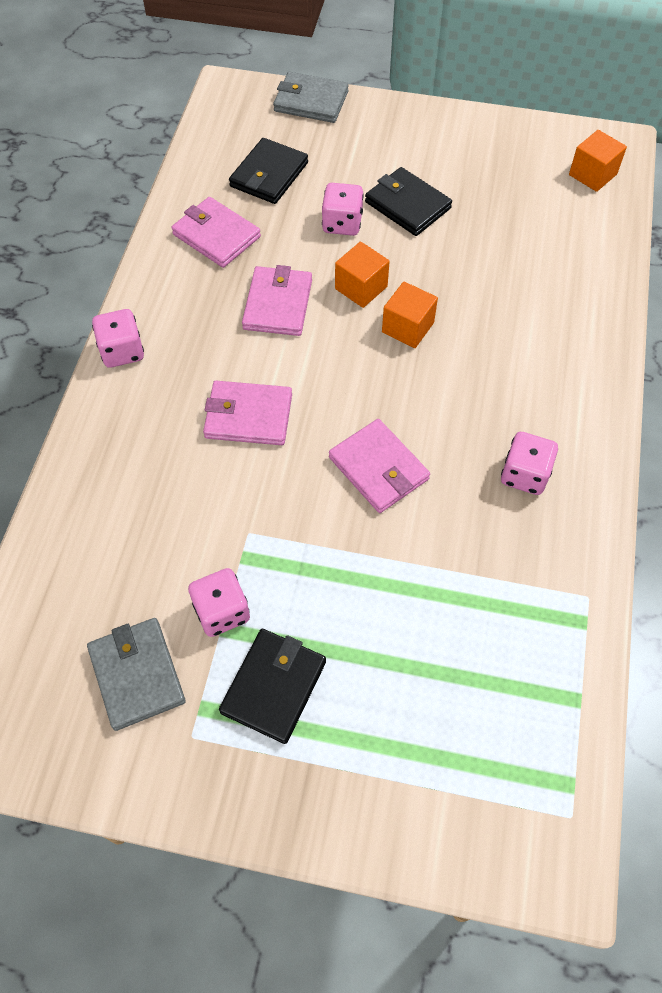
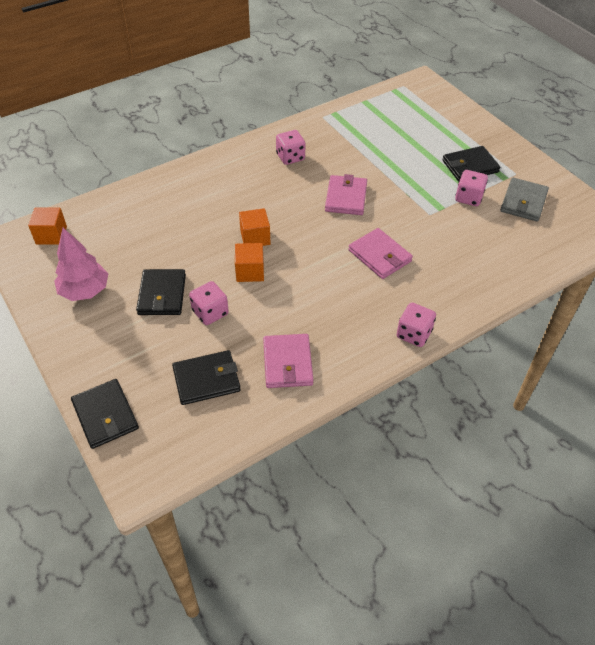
camera: 135 degrees left, 10 degrees down
pink wallet [242,265,312,336] -> none
grey wallet [273,72,349,123] -> black wallet [71,379,139,449]
none -> pink tree [54,228,108,301]

